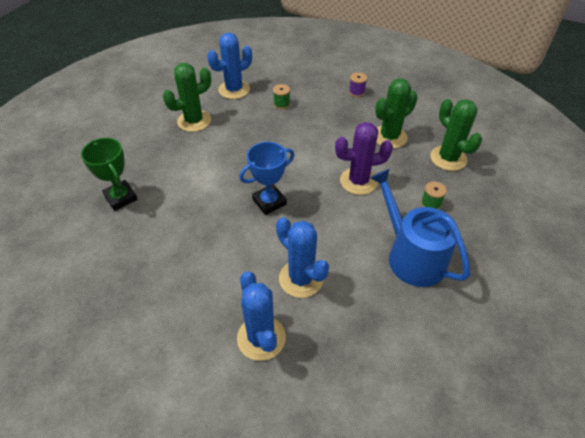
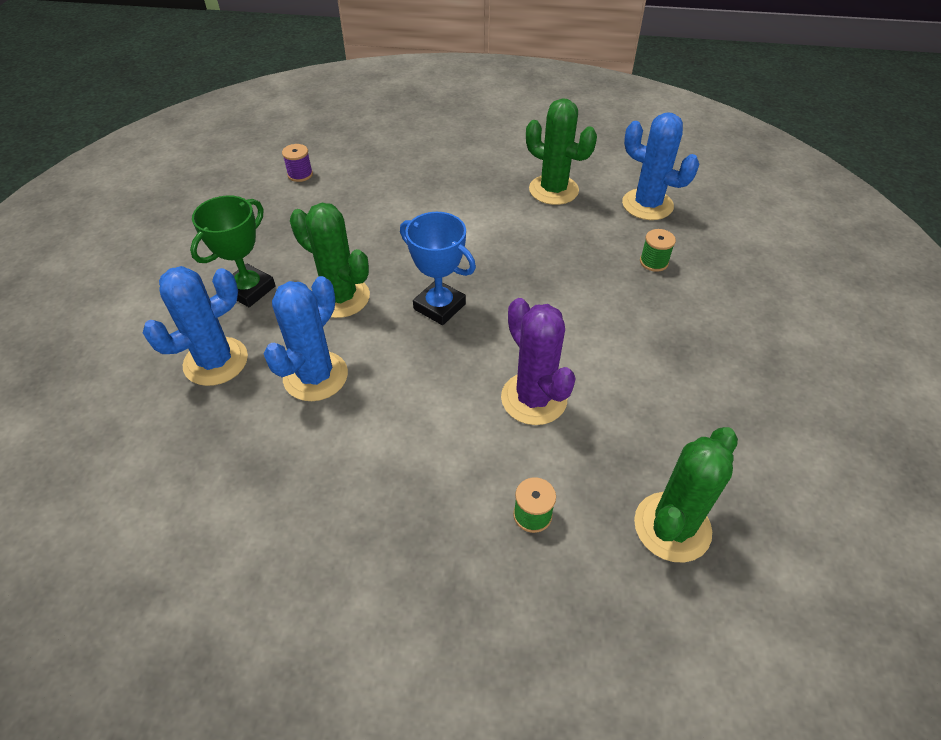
camera: 70 degrees right, 0 degrees up
green trophy [81,138,138,211] -> green trophy moved to [190,196,276,307]
purple spool [349,72,367,97] -> purple spool moved to [282,144,313,182]
blue watering can [370,169,470,287] -> none
green cactus [375,78,418,148] -> green cactus moved to [290,203,370,318]

